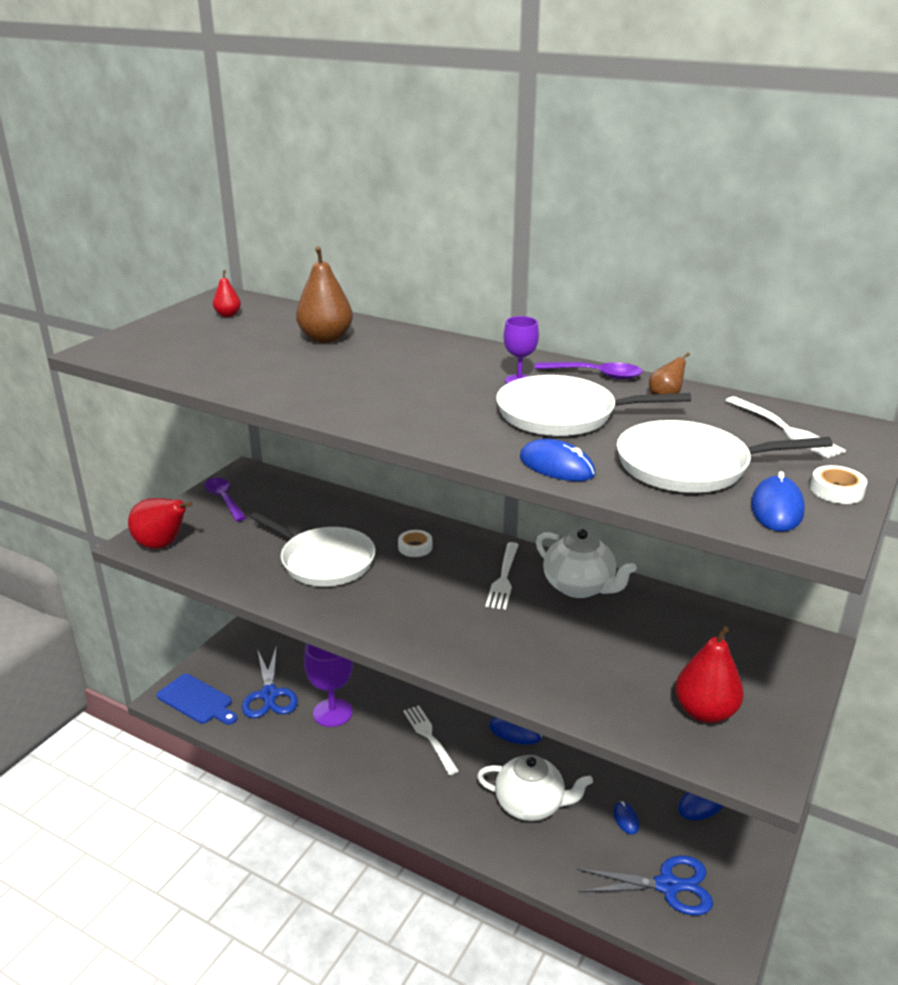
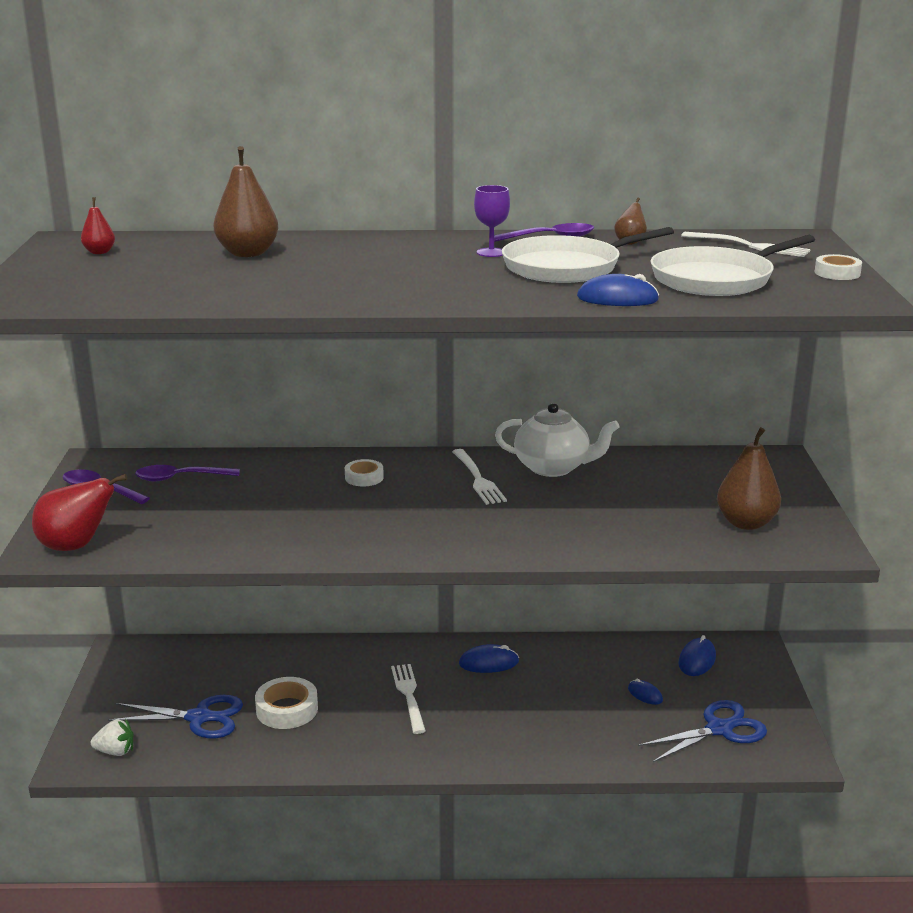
camera: 30 degrees left, 5 degrees down
blue cutting board [157,674,237,725] -> white strawberry [91,719,134,756]
blue scissors [242,646,298,718] -> blue scissors turned 45 degrees counterclockwise [108,695,243,738]
white pan [250,512,376,586] -> none
purple goblet [304,643,353,727] -> white tape [255,677,318,729]
white fork [403,705,459,775] -> white fork turned 45 degrees clockwise [391,664,426,734]
white teapot [477,755,593,821] -> none
red pear [675,626,744,723] -> brown pear [717,427,781,530]
blue mouse [751,471,805,532] -> none
none -> purple spoon [135,465,240,481]

